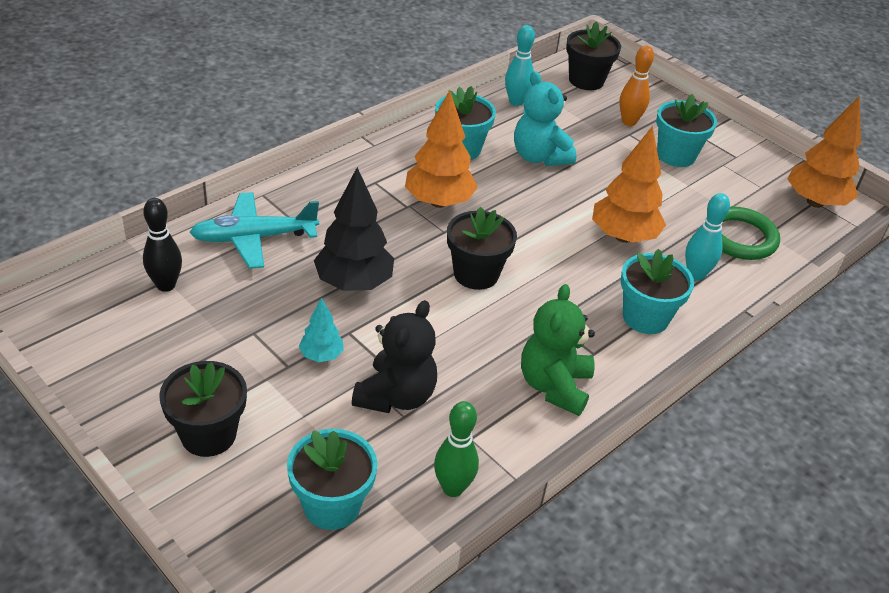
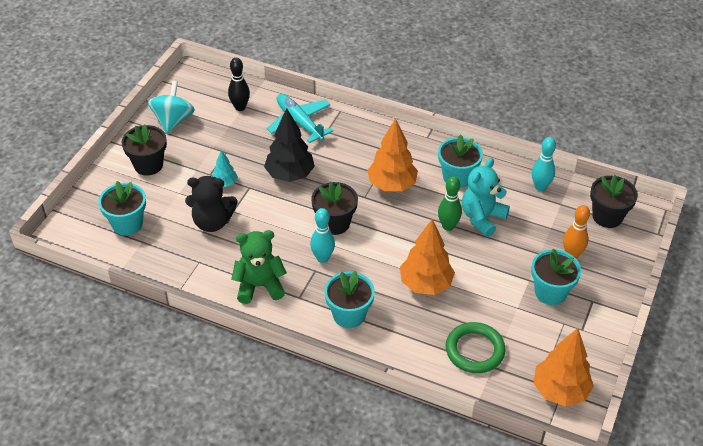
camera: 70 degrees right, 5 degrees up
green bowling pin [434,401,479,497] -> green bowling pin moved to [438,176,462,231]
turquoise bowling pin [685,193,730,281] -> turquoise bowling pin moved to [310,208,335,263]
none -> turquoise spinning top [148,81,195,134]

